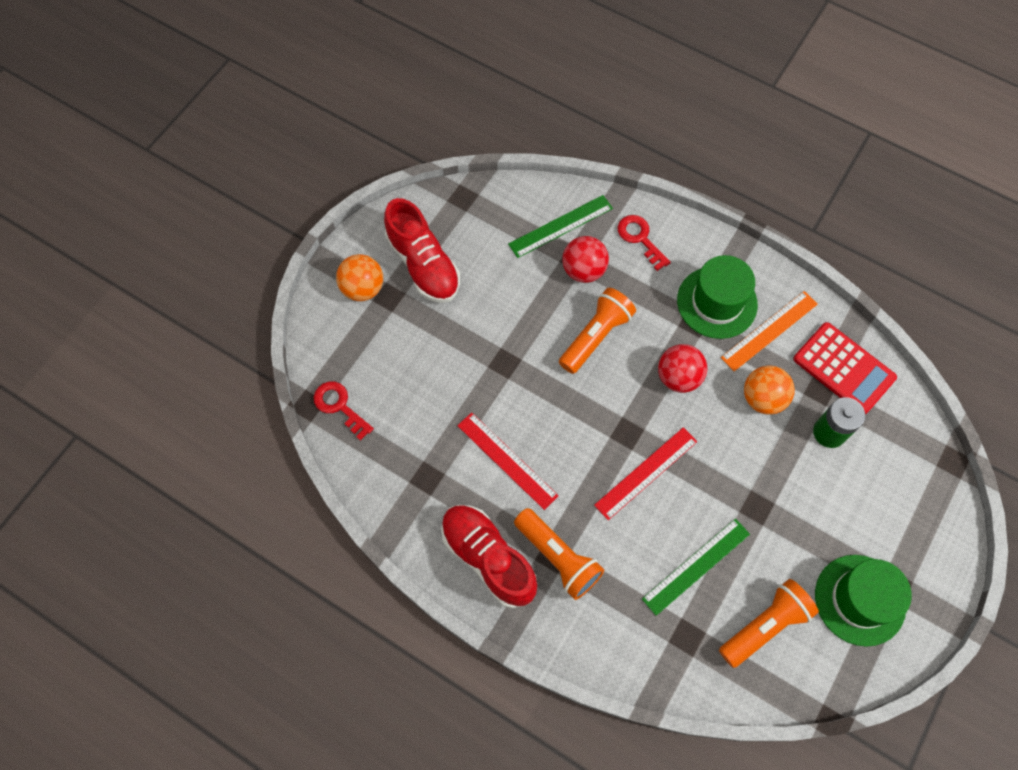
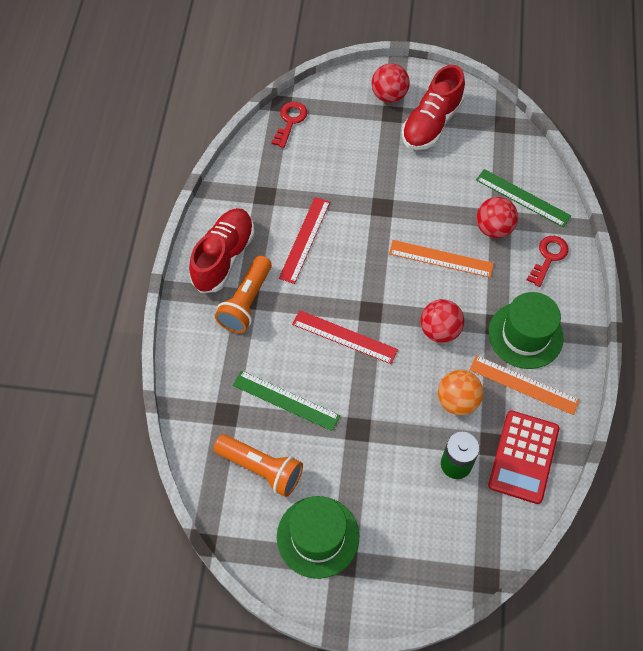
camera: 65 degrees right, 5 degrees down
orange ball [336,254,383,301] -> red ball [372,63,410,103]
orange flashlight [559,288,636,374] -> orange ruler [389,240,494,278]

